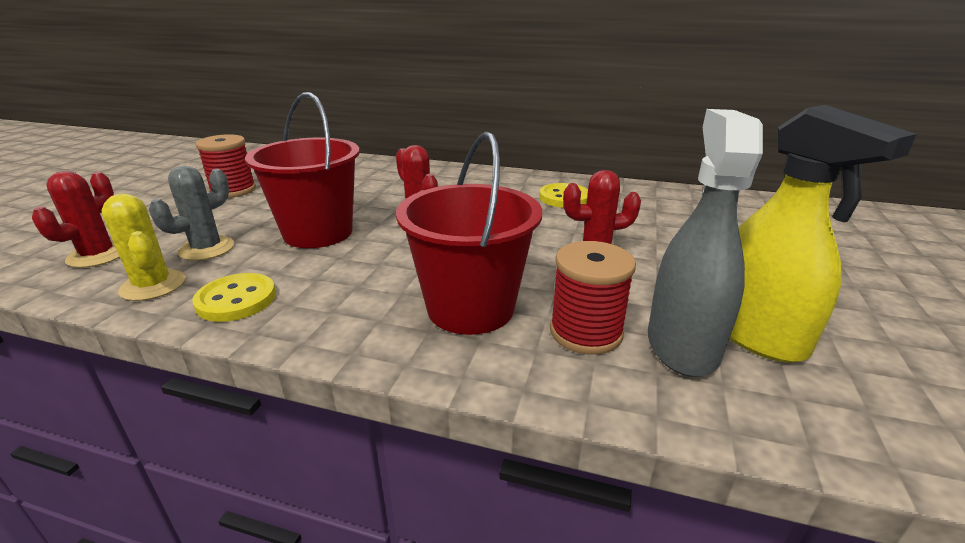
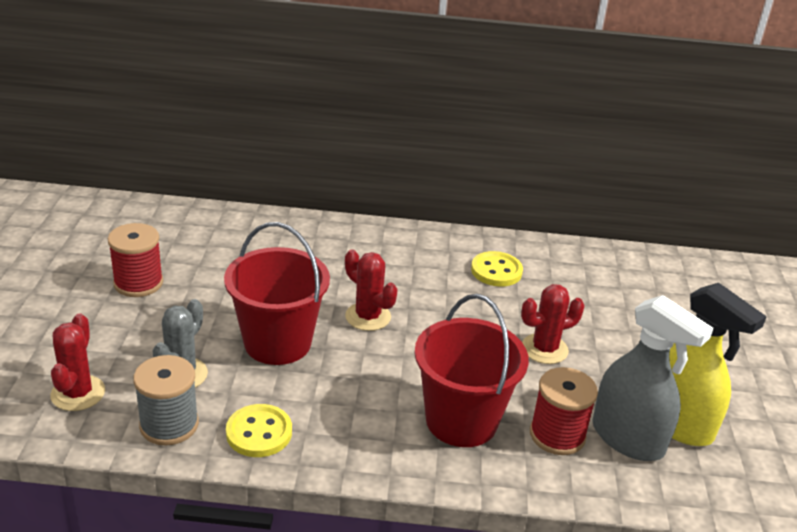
camera: 15 degrees left, 5 degrees up
yellow cactus [101,193,185,301] -> grey spool [133,355,199,446]
grey spray bottle [648,109,763,377] -> grey spray bottle turned 135 degrees clockwise [592,295,714,461]

